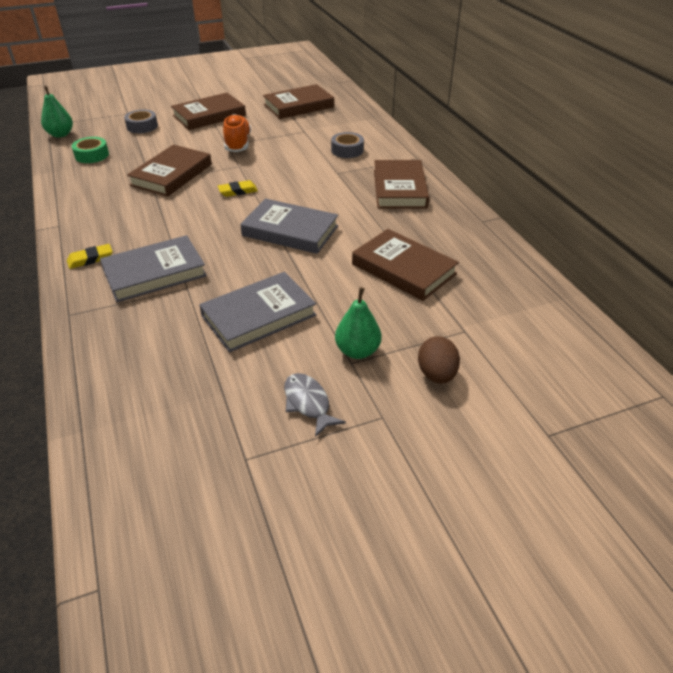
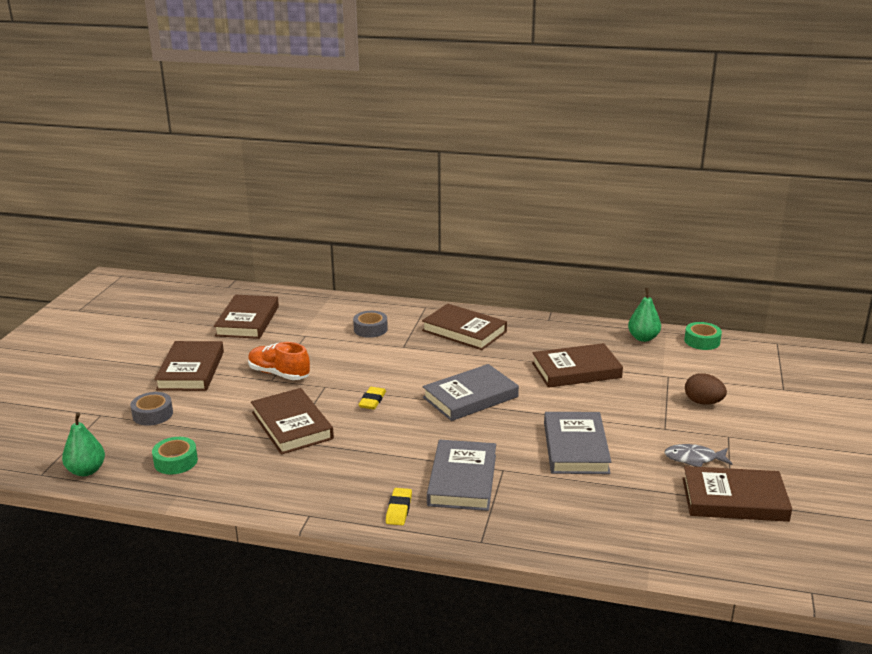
camera: 55 degrees left, 15 degrees down
green pear [335,287,382,359] -> green pear moved to [628,288,661,342]
none -> brown book [683,466,792,522]
none -> green tape [684,322,722,350]

